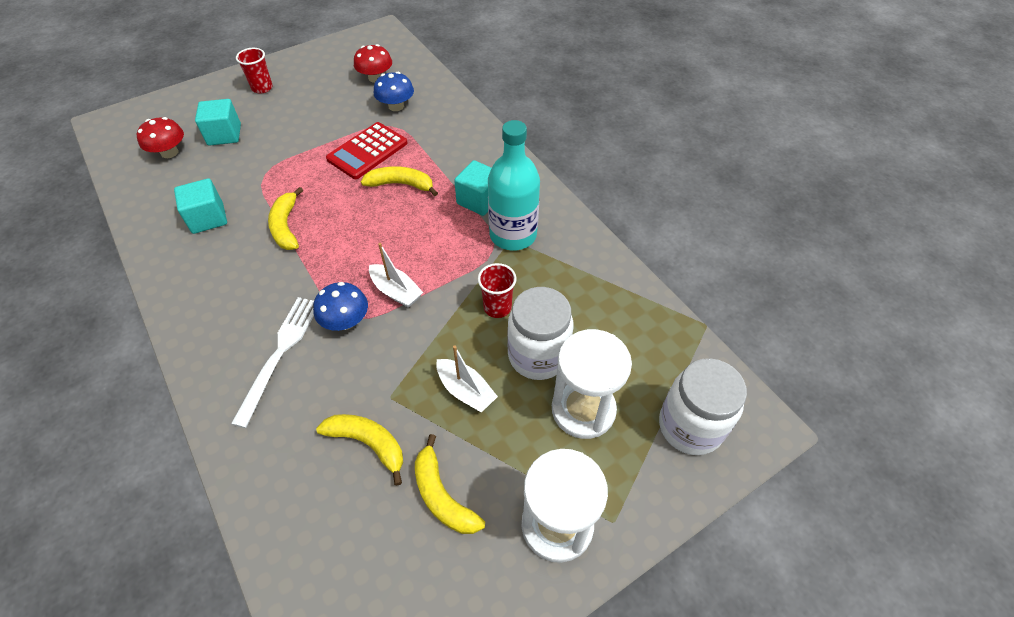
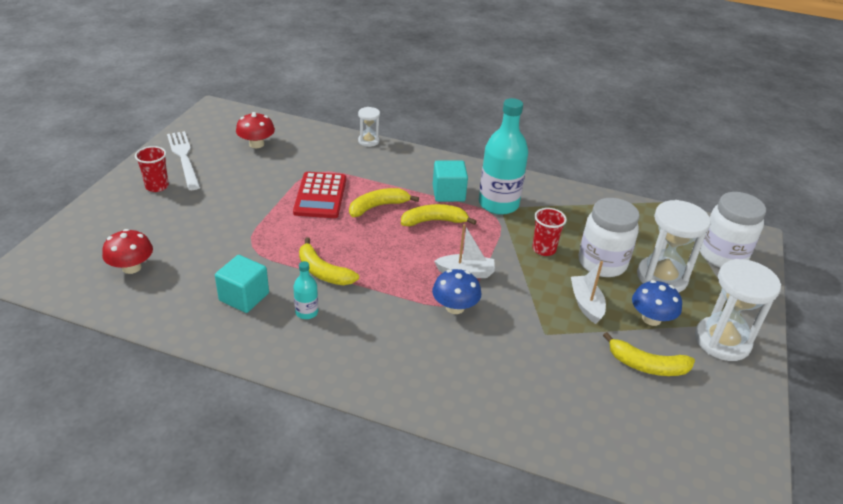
camera: 40 degrees left, 15 degrees down
turquoise cube [195,99,241,146] -> none
white fork [231,297,314,428] -> white fork moved to [167,131,200,190]
yellow banana [316,414,403,486] -> yellow banana moved to [401,204,477,226]
blue mushroom [374,72,414,111] -> blue mushroom moved to [632,280,682,326]
white boat [436,345,498,413] -> white boat turned 105 degrees counterclockwise [571,261,606,324]
none -> turquoise bottle [293,261,318,319]
none -> white hourglass [358,107,380,147]

